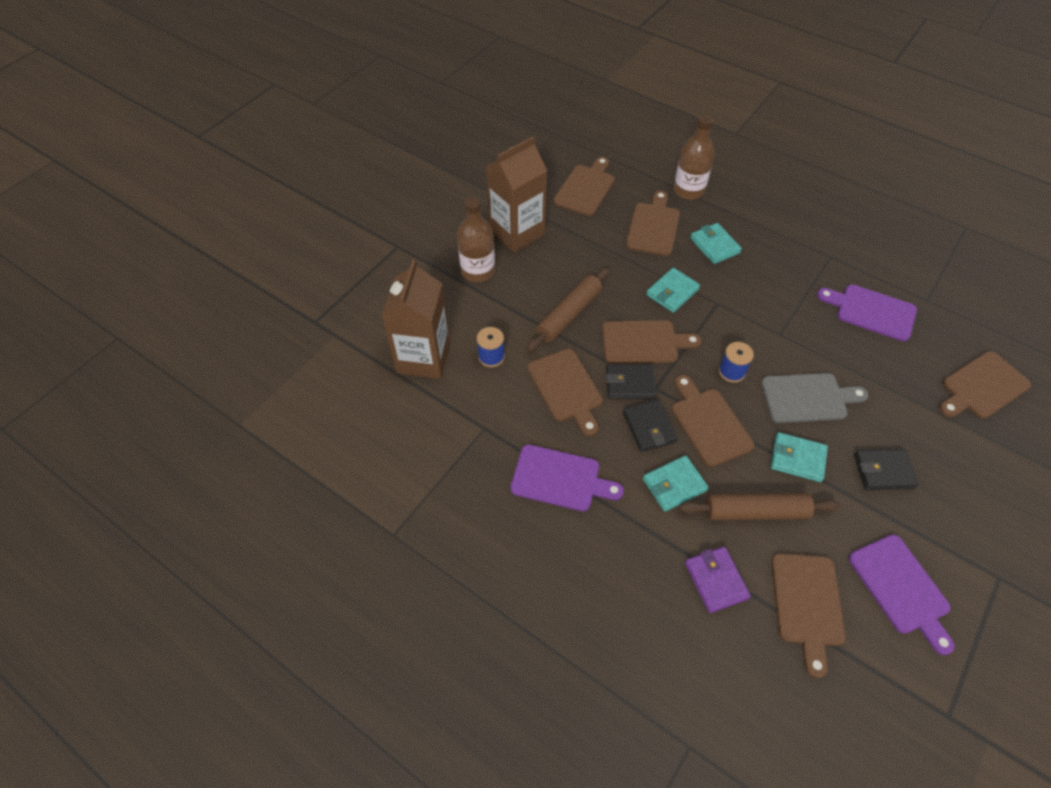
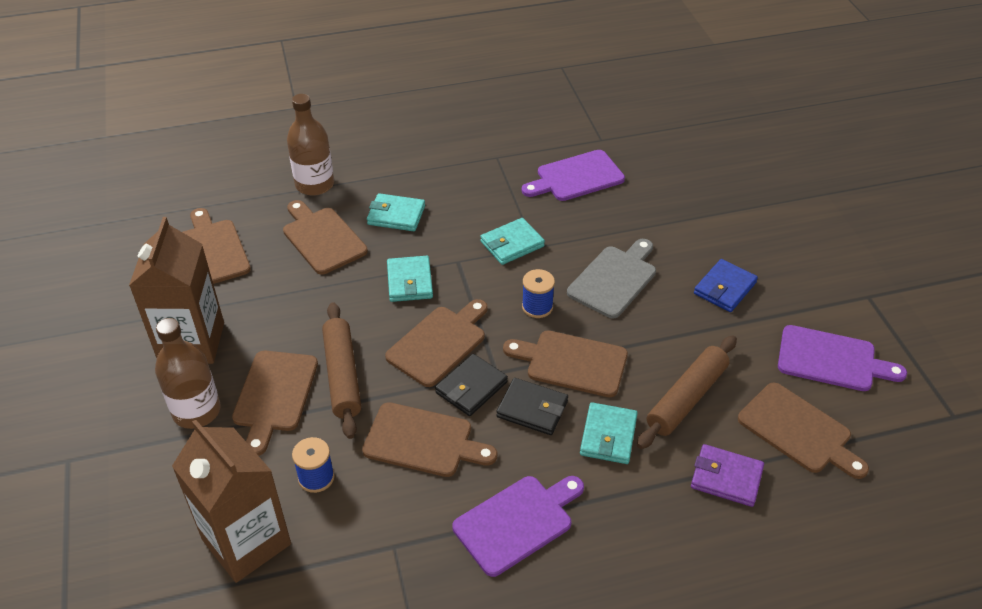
camera: 50 degrees left, 10 degrees down
turquoise wallet [771,432,828,482] -> turquoise wallet moved to [480,218,545,265]
black wallet [854,449,919,490] -> blue wallet [694,259,758,312]
brown cutting board [939,351,1031,419] -> brown cutting board moved to [232,351,318,456]

